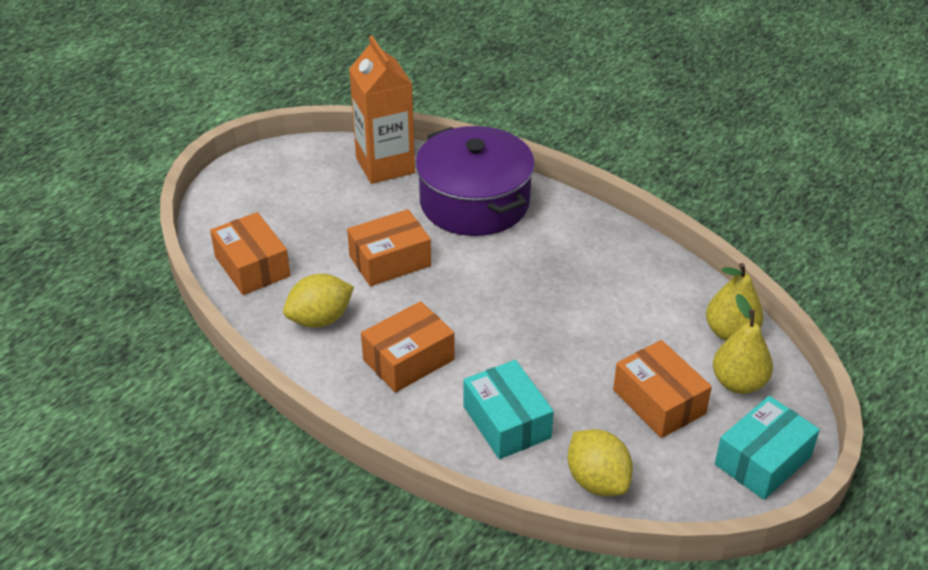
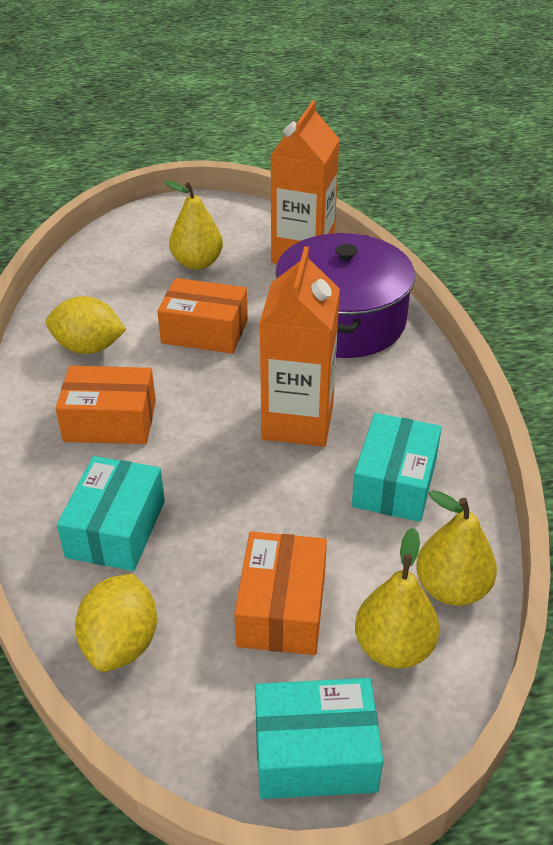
camera: 40 degrees right, 0 degrees up
orange box [210,212,290,295] -> none
none -> yellow pear [164,180,223,270]
none -> orange carton [260,246,340,447]
none -> turquoise box [352,413,442,522]

